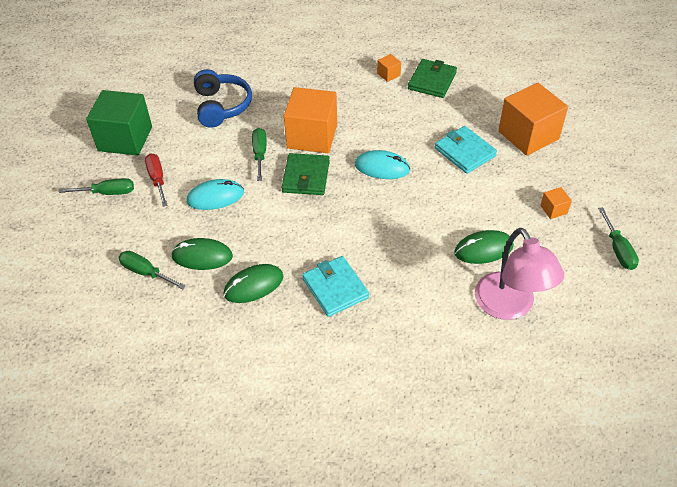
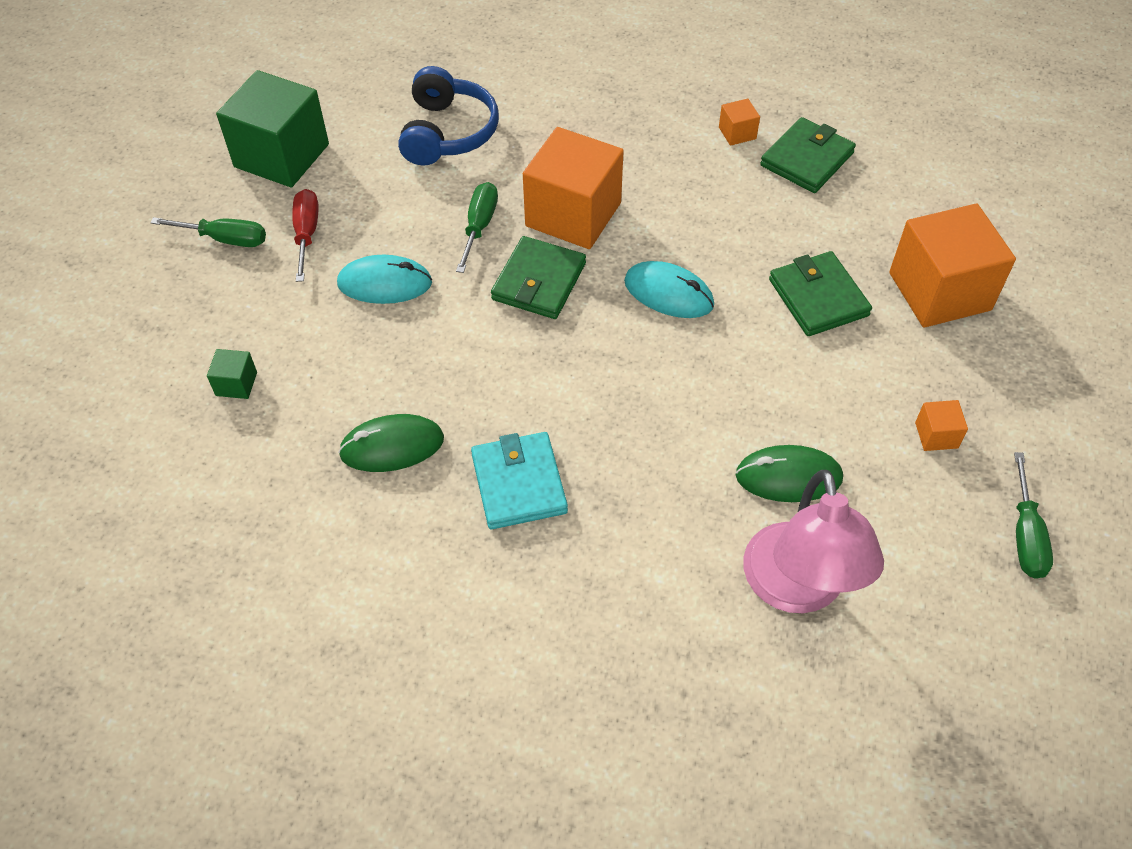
camera: 15 degrees right, 5 degrees up
green screwdriver [118,251,186,289] -> green cube [207,349,257,399]
green mouse [171,238,233,270] -> none
turquoise wallet [435,126,497,174] -> green wallet [769,251,872,336]

